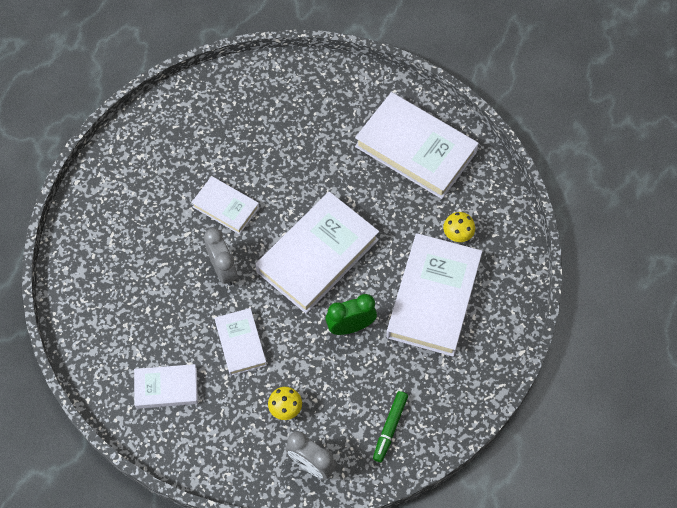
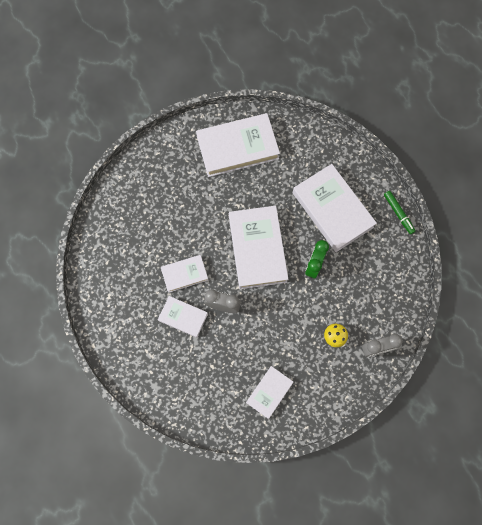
camera: 50 degrees left, 10 degrees up
white book [215,308,267,376] -> white book moved to [158,296,208,338]
green marker [373,391,408,462] -> green marker moved to [384,191,415,234]
yellow mushroom [443,212,475,242] -> none

